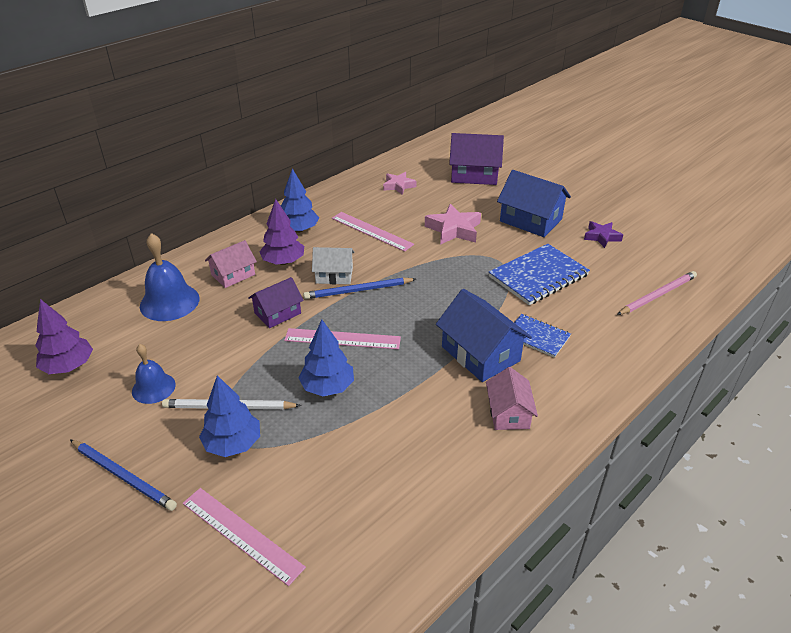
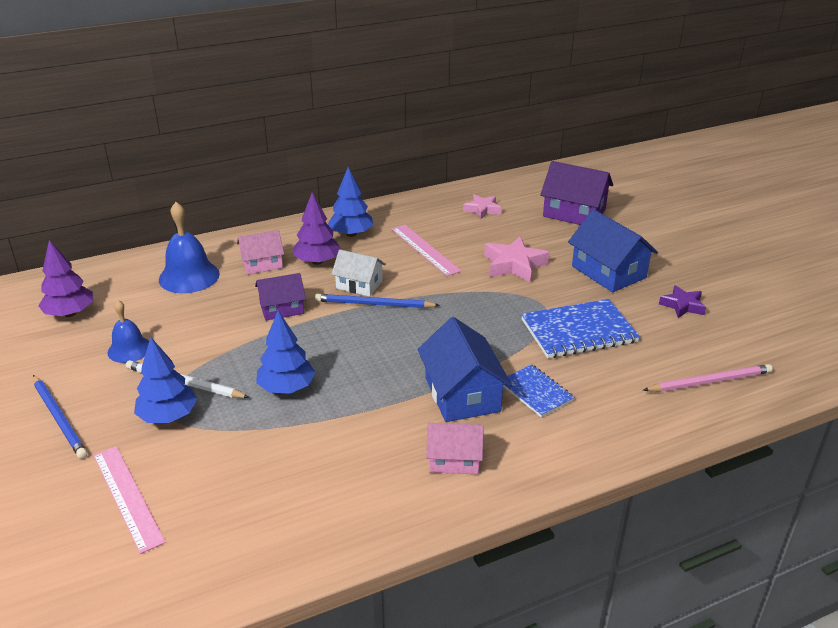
camera: 20 degrees right, 5 degrees down
pink ruler [284,328,401,349] -> none
pink house [486,367,538,430] -> pink house turned 75 degrees clockwise [426,423,484,474]

